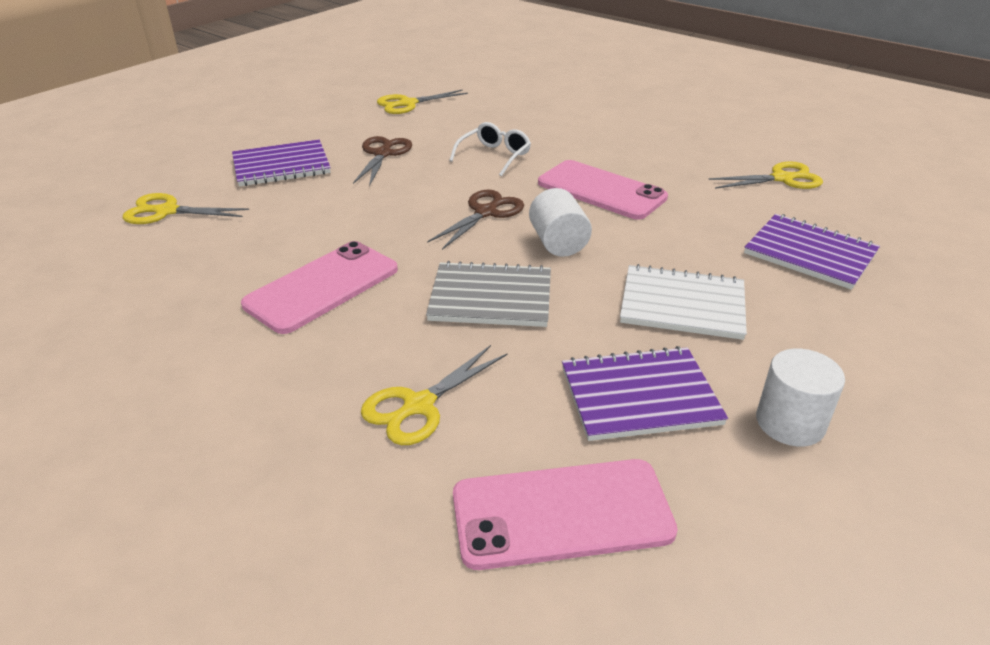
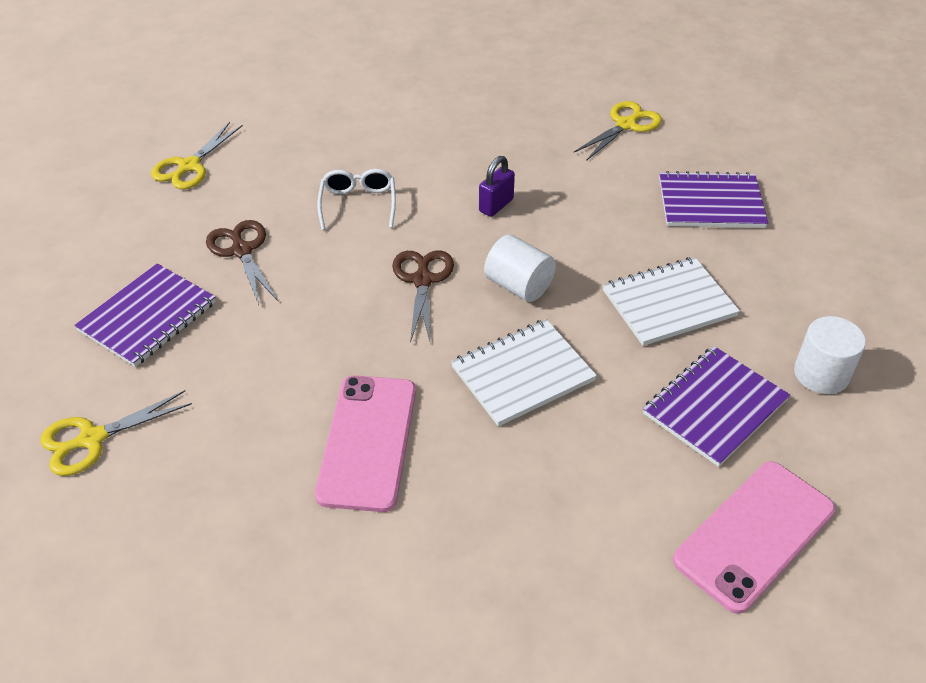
camera: 35 degrees left, 10 degrees up
yellow scissors [361,345,507,445] -> none
grey notebook [426,261,551,327] -> white notebook [451,319,597,427]
pink phone [538,160,668,220] -> purple padlock [479,156,515,217]

